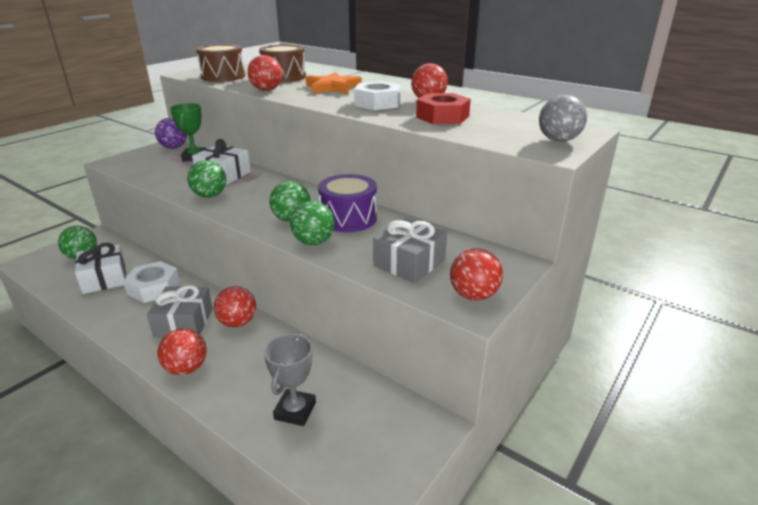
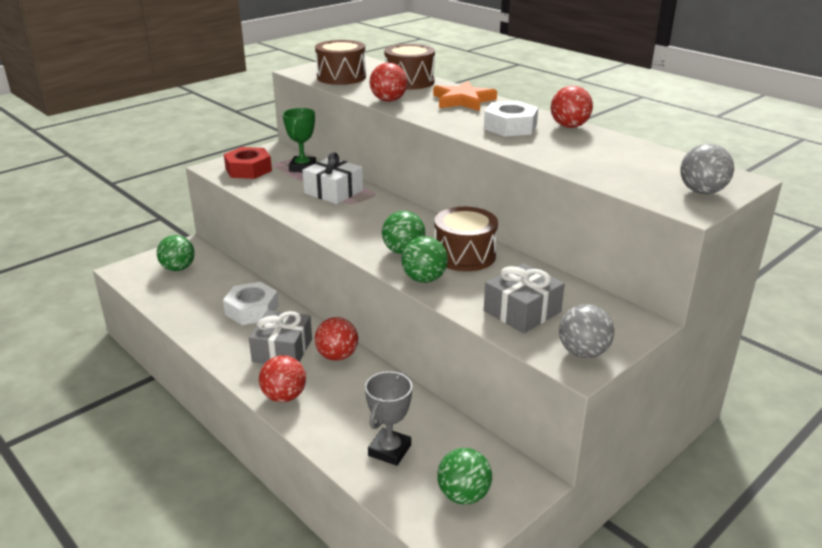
camera: 10 degrees right, 0 degrees up
white gift [75,243,126,294] -> none
purple ball [155,118,187,149] -> none
green ball [187,160,226,198] -> green ball moved to [437,448,492,505]
purple drum [318,174,377,232] -> brown drum [434,207,498,271]
red nut [416,93,471,124] -> red nut moved to [224,147,272,179]
red ball [450,248,503,301] -> grey ball [559,304,614,358]

